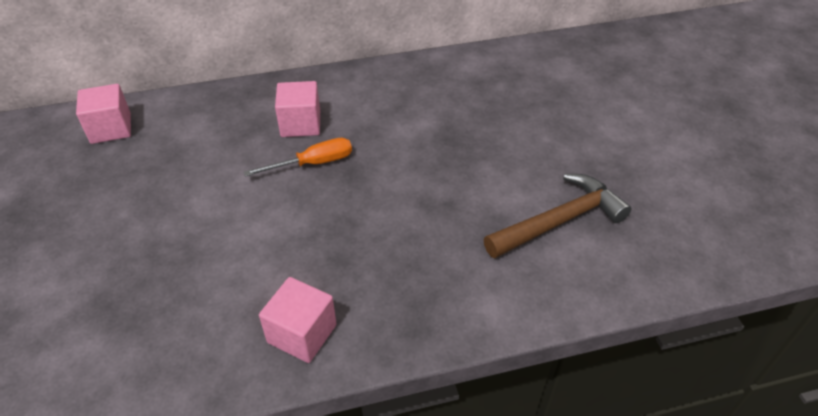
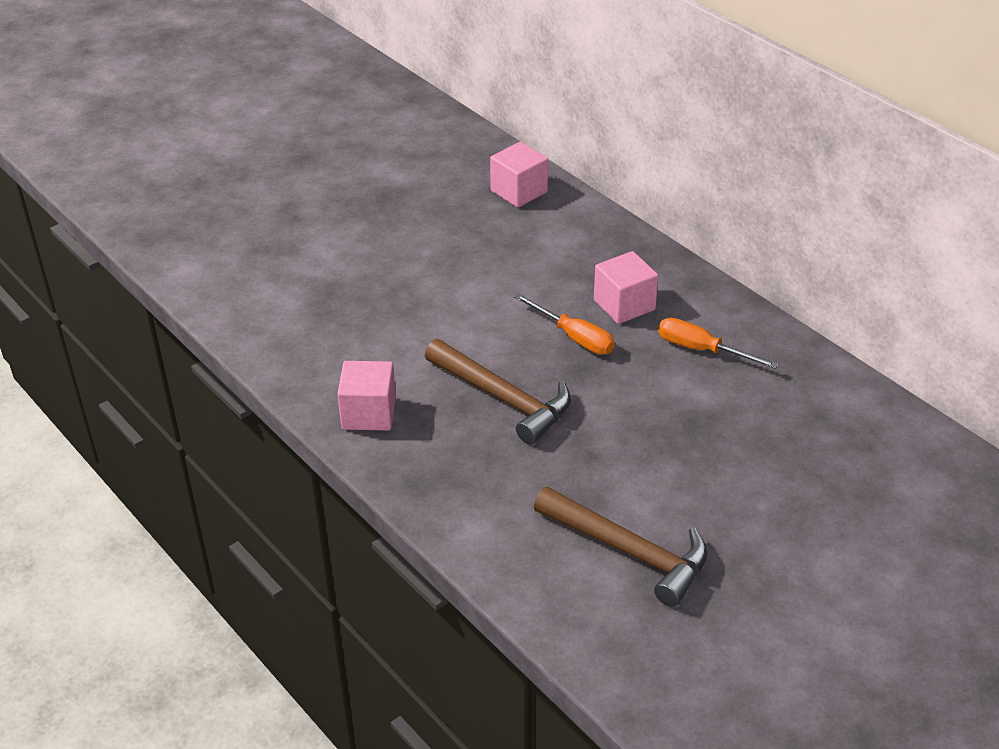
camera: 65 degrees right, 5 degrees down
none -> brown hammer [425,339,571,445]
none -> orange screwdriver [658,318,778,369]

